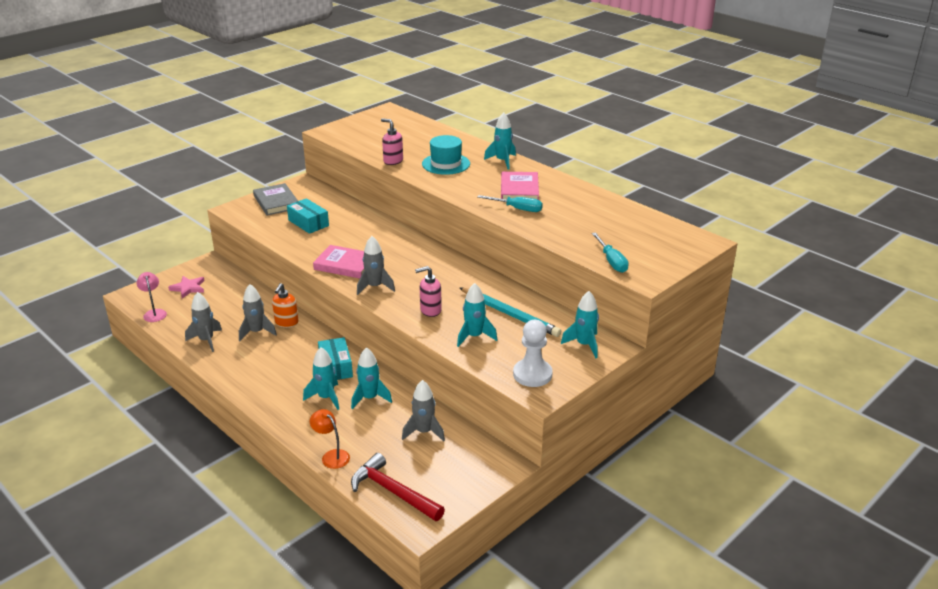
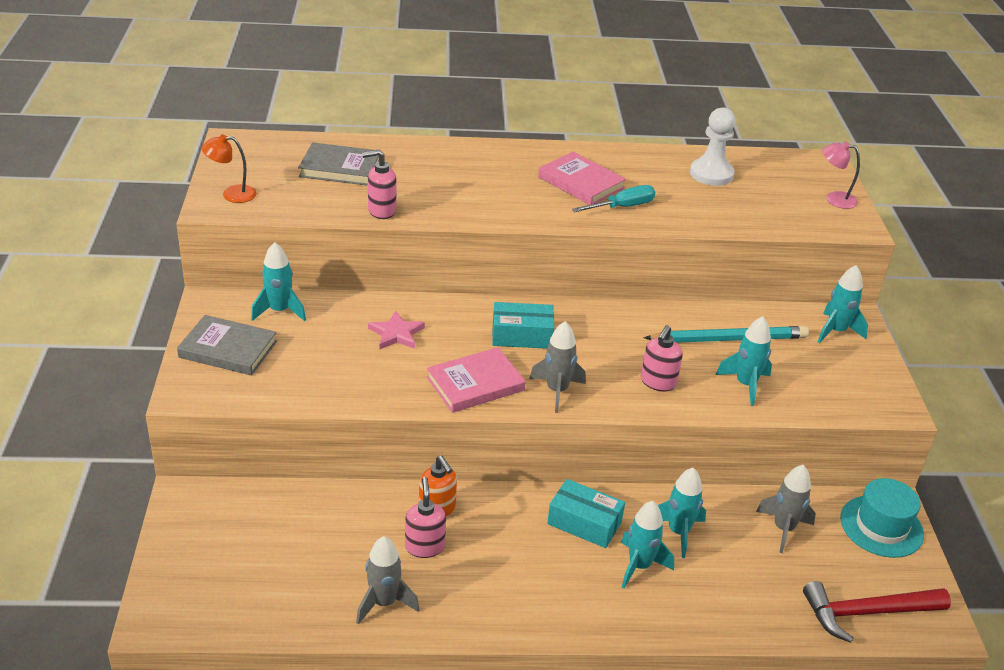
camera: 50 degrees left, 5 degrees up
pink lamp [136,272,167,322] -> pink lamp moved to [823,141,860,209]
pink star [168,276,205,298] -> pink star moved to [368,311,425,350]
grey rocket [239,284,277,341] -> pink soap dispenser [405,477,446,558]
turquoise box [287,198,329,234] -> turquoise box moved to [492,302,554,349]
orange lamp [310,409,350,469] -> orange lamp moved to [202,134,257,203]
turquoise hat [422,135,470,175] -> turquoise hat moved to [840,478,924,558]
turquoise rocket [484,112,516,169] -> turquoise rocket moved to [251,242,306,321]
white pawn [513,320,553,387] -> white pawn moved to [690,107,736,186]
turquoise screwdriver [592,232,629,273] -> none
none -> grey book [298,142,379,186]

